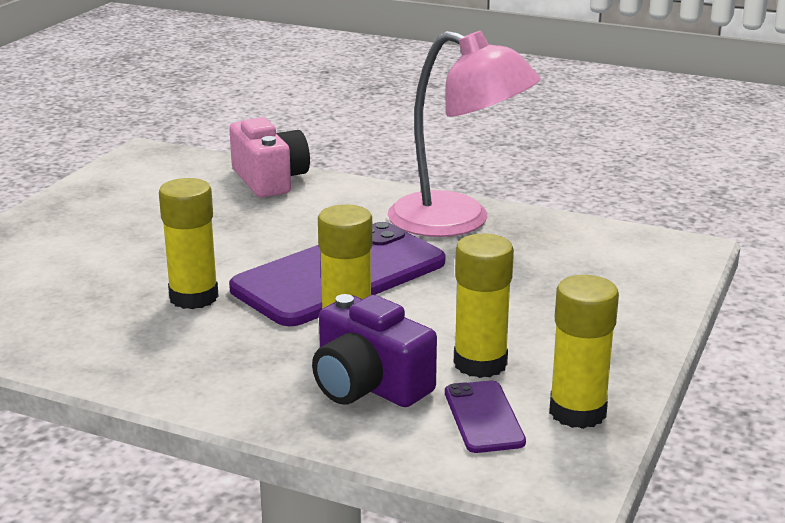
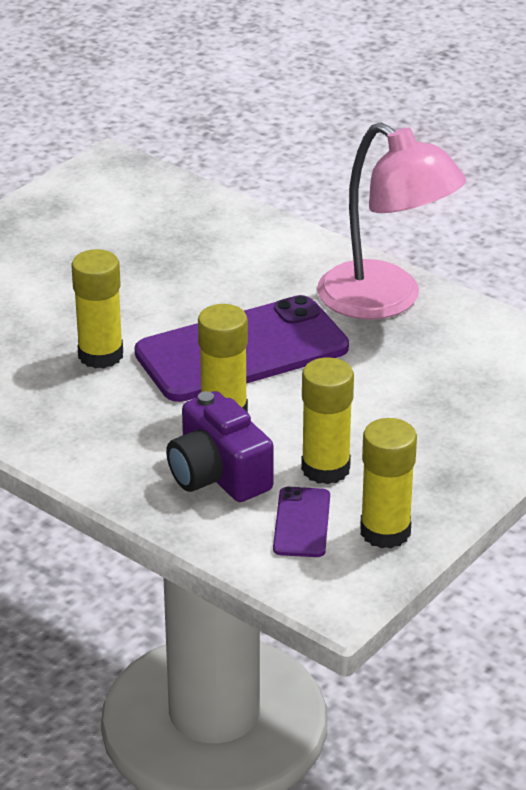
camera: 15 degrees right, 10 degrees up
pink camera [229,117,310,198] -> none

